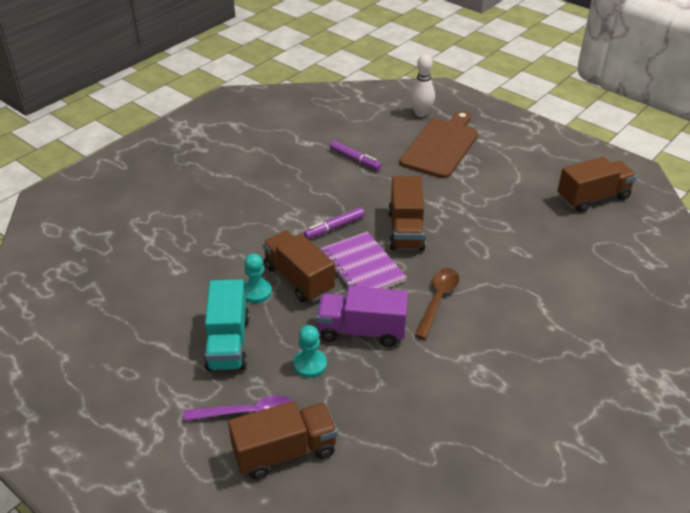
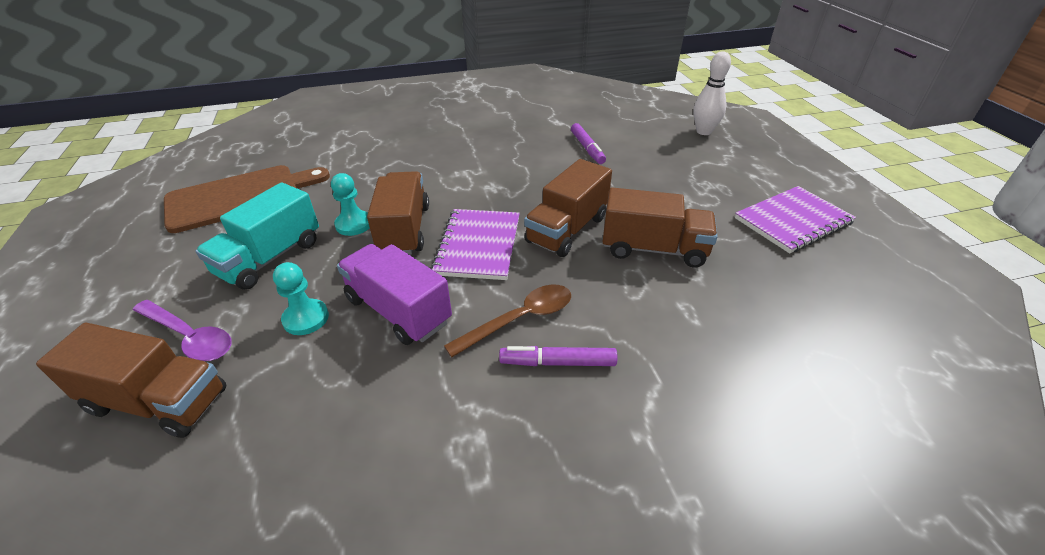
camera: 35 degrees right, 0 degrees up
purple marker [304,207,365,239] -> purple marker moved to [499,346,618,366]
brown cutting board [399,111,478,178] -> brown cutting board moved to [164,165,330,233]
brown truck [558,157,637,212] -> brown truck moved to [602,187,718,268]
none -> purple notebook [735,186,856,253]

